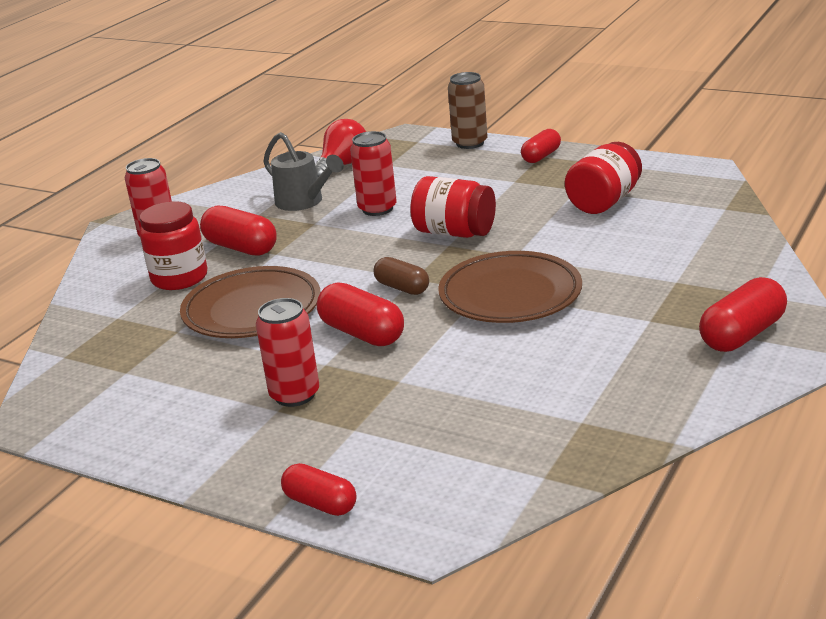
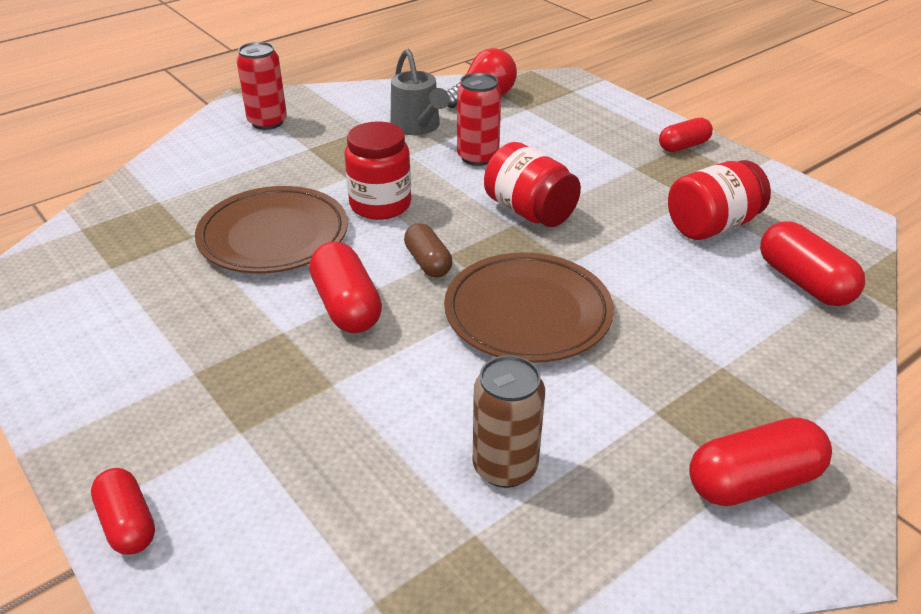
camera: 20 degrees right, 10 degrees up
red jar [140,201,207,290] -> red jar moved to [344,121,411,220]
red capsule [200,206,277,256] -> red capsule moved to [760,221,865,306]
red can [256,298,319,407] -> none
brown can [448,72,488,149] -> brown can moved to [473,355,545,488]

